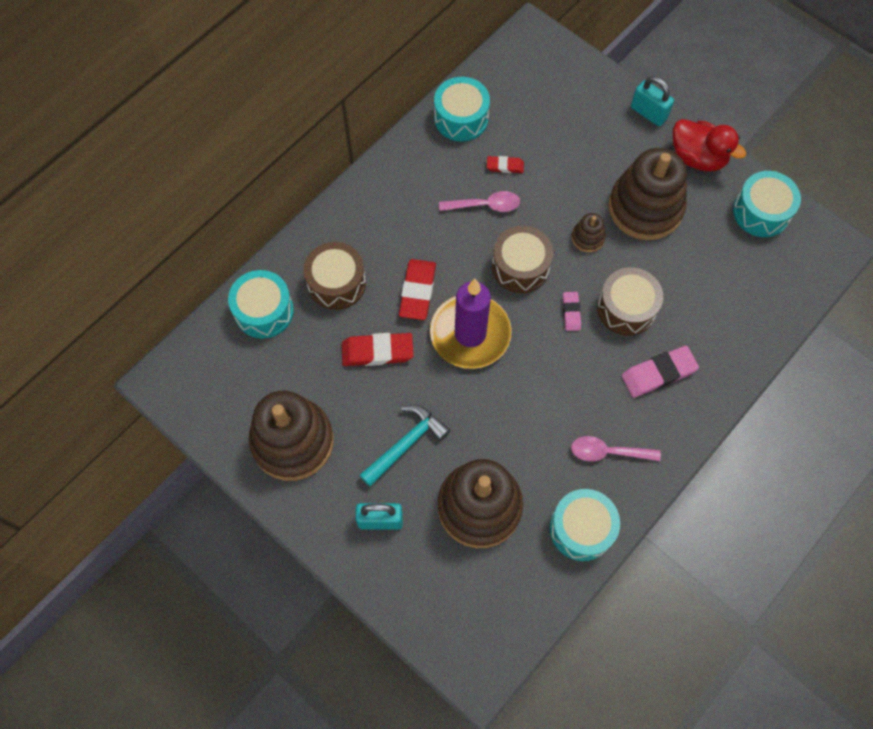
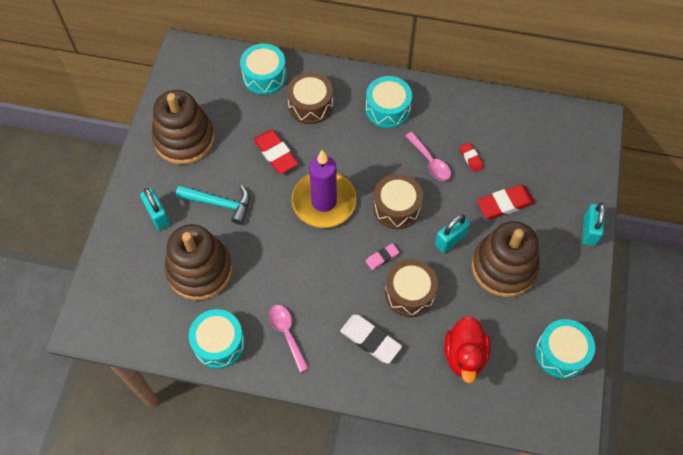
camera: 60 degrees right, 5 degrees down
red eraser [399,259,436,320] -> red eraser moved to [477,185,535,219]
turquoise drum [434,77,490,141] -> turquoise drum moved to [366,76,412,128]
brown stacking toy [571,213,606,252] -> turquoise padlock [435,214,470,253]
pink eraser [621,346,699,398] -> white eraser [340,314,402,364]
red duck [673,119,746,171] -> red duck moved to [444,316,491,383]

